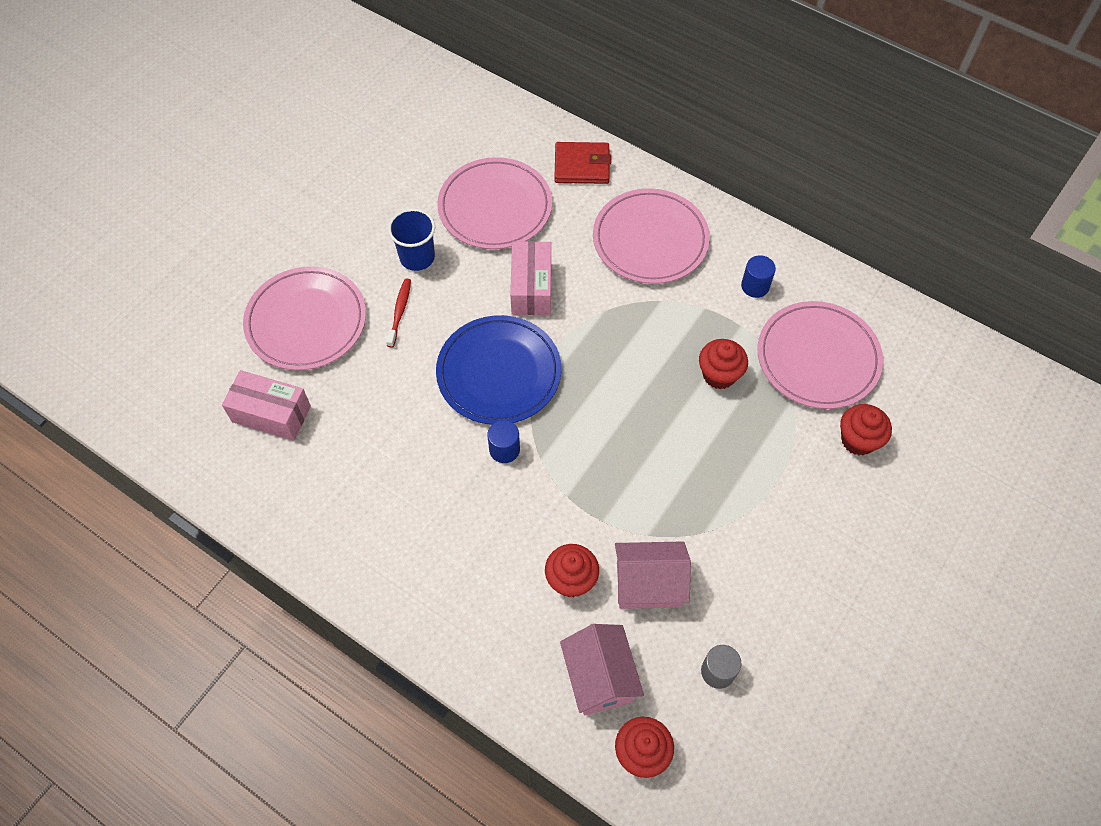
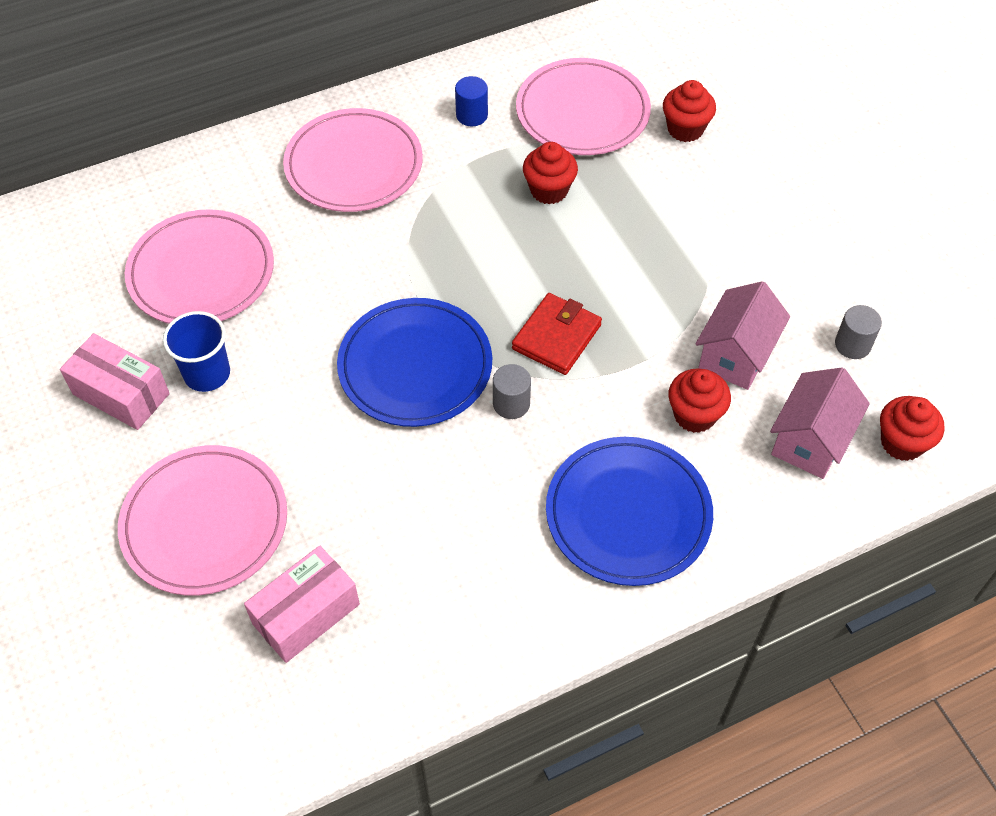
camera: 60 degrees left, 5 degrees down
red toothbrush [386,279,411,348] -> none
blue cylinder [487,420,520,463] -> grey cylinder [493,364,531,419]
pink box [510,241,551,315] -> pink box moved to [60,333,170,430]
red wallet [554,142,611,184] -> red wallet moved to [512,293,602,375]
pink house [560,624,644,715] -> pink house turned 75 degrees counterclockwise [770,367,870,479]
none -> blue plate [546,437,713,586]

